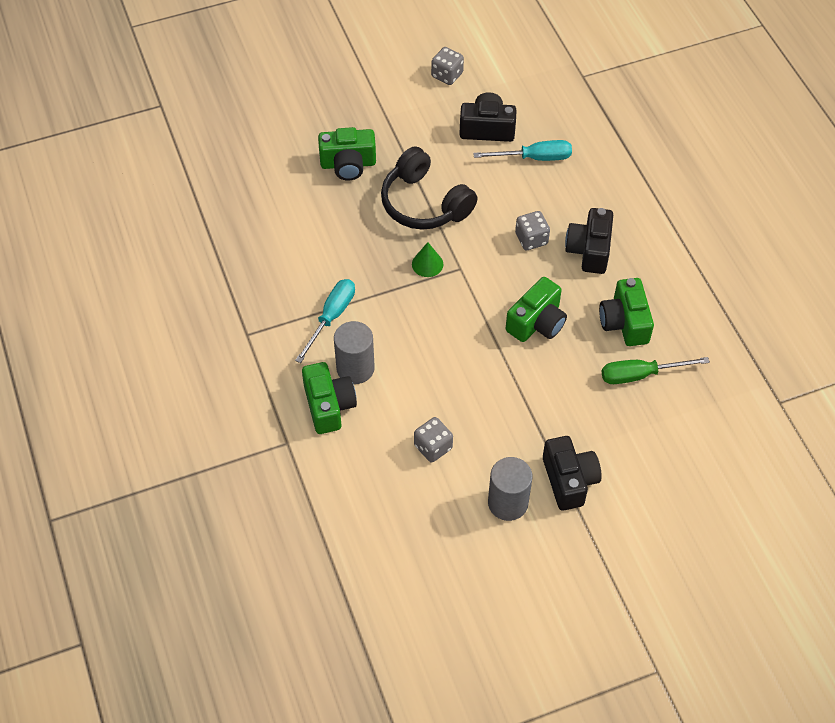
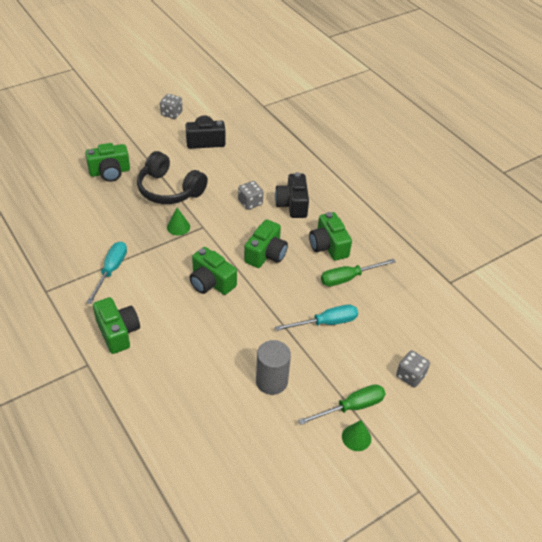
camera: 15 degrees left, 10 degrees down
grey cylinder [334,321,375,384] -> none
grey dice [414,417,453,462] -> grey dice moved to [396,350,430,387]
turquoise screwdriver [473,140,572,161] -> turquoise screwdriver moved to [275,305,358,331]
black camera [543,436,602,511] -> none
none -> green camera [190,247,237,295]
none -> green screwdriver [298,384,386,425]
none -> green cone [342,420,371,451]

